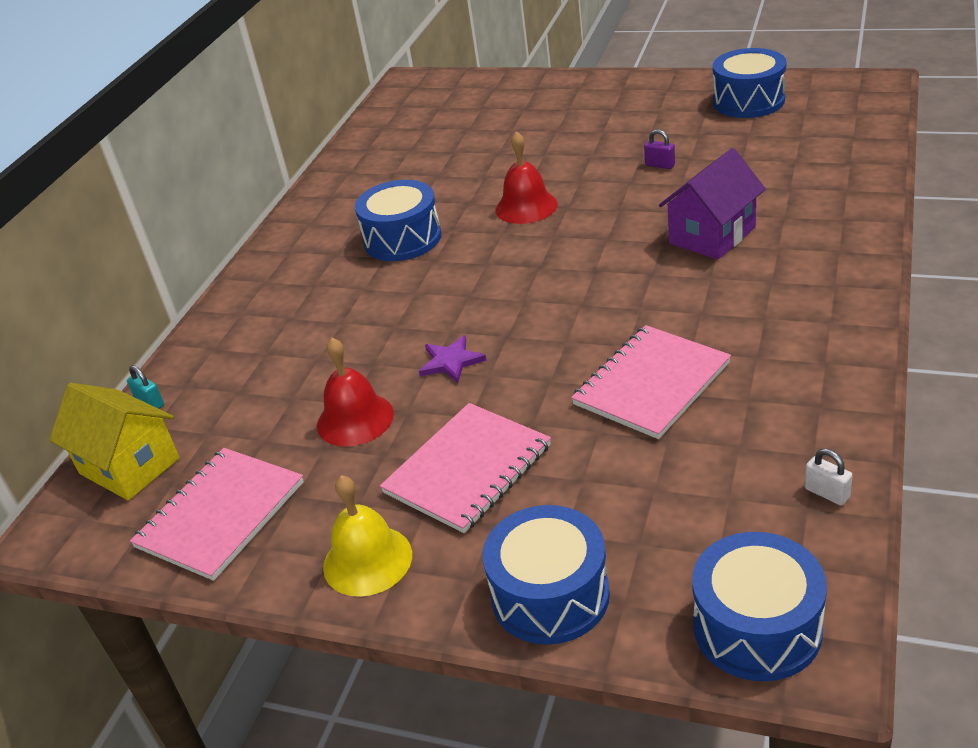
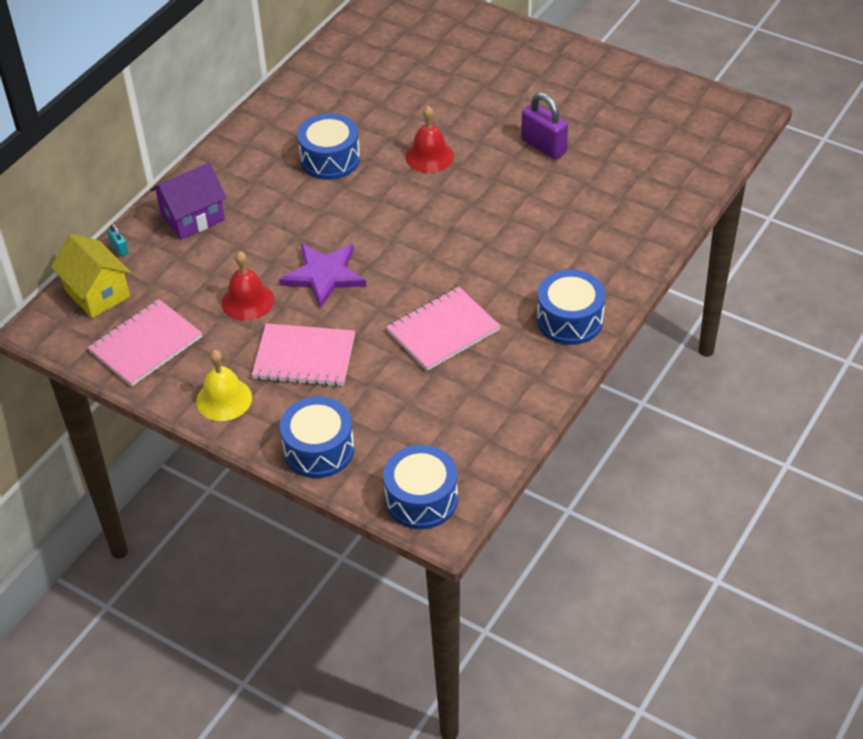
camera: 10 degrees right, 10 degrees up
pink notebook [380,403,551,533] -> pink notebook turned 45 degrees clockwise [252,323,355,387]
purple star [419,335,487,383] -> purple star [279,244,366,309], size x1.82
purple padlock [644,129,675,169] -> purple padlock [521,92,568,159], size x2.09
purple house [659,148,766,260] -> purple house moved to [151,163,227,240]
blue drum [713,48,786,118] -> blue drum moved to [537,270,605,345]
white padlock [805,449,853,506] -> none

